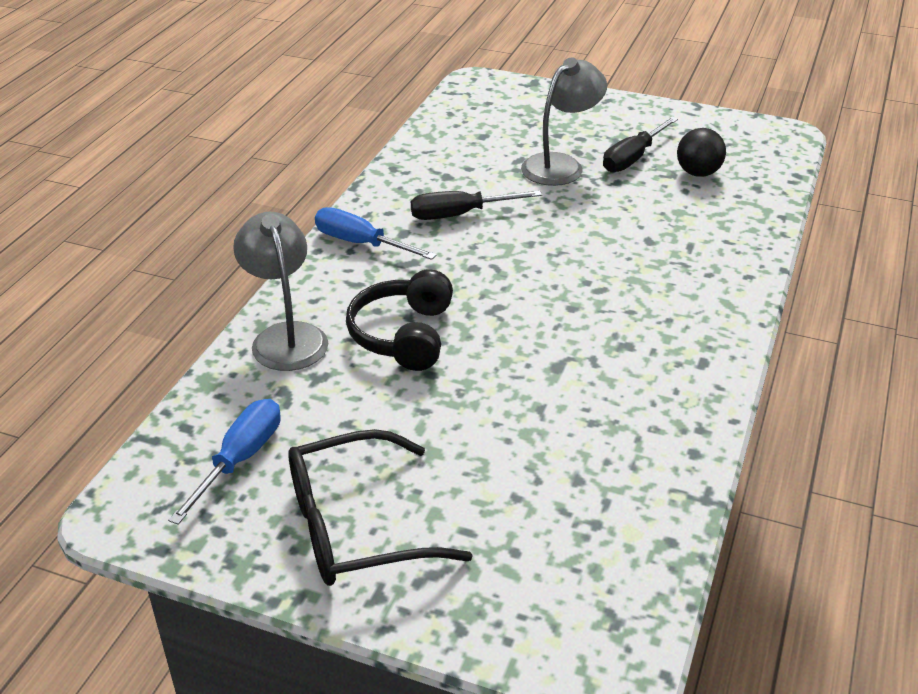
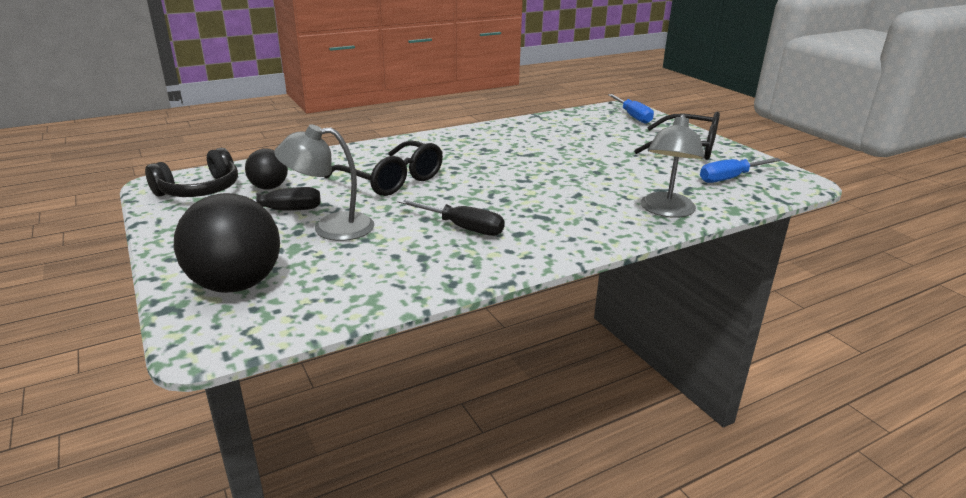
camera: 140 degrees left, 10 degrees down
blue screwdriver [315,207,437,260] -> blue screwdriver moved to [608,94,654,124]
black headphones [346,269,453,371] -> black headphones moved to [145,148,238,197]
none -> black ball [174,193,280,293]
none -> black glasses [325,140,443,196]

